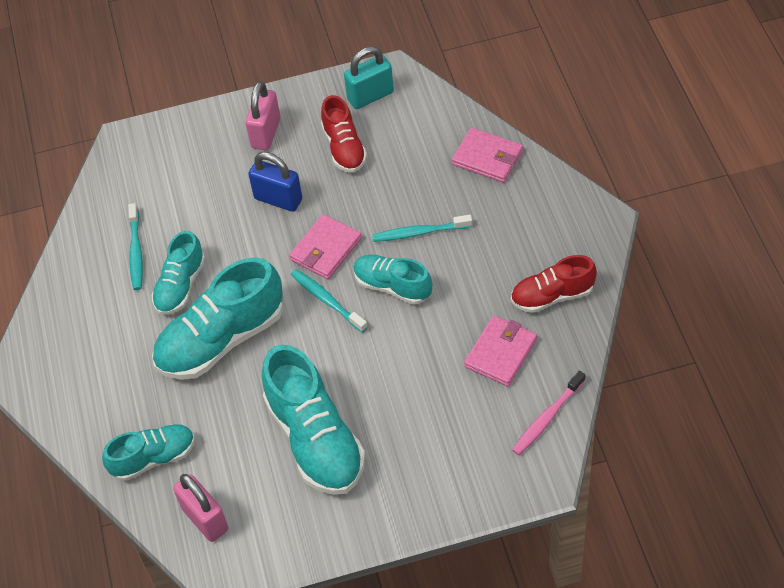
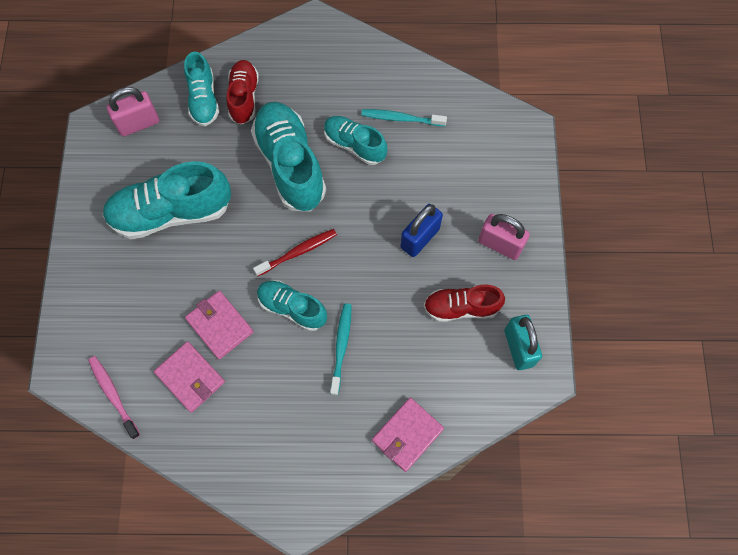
camera: 100 degrees right, 15 degrees up
pink wallet [289,214,362,279] -> pink wallet moved to [185,291,254,359]
turquoise toothbrush [291,269,368,333] -> red toothbrush [253,229,337,276]
turquoise shoe [353,255,432,304] -> turquoise shoe turned 105 degrees counterclockwise [257,280,327,331]
red shoe [511,255,597,313] -> red shoe moved to [226,60,259,125]

